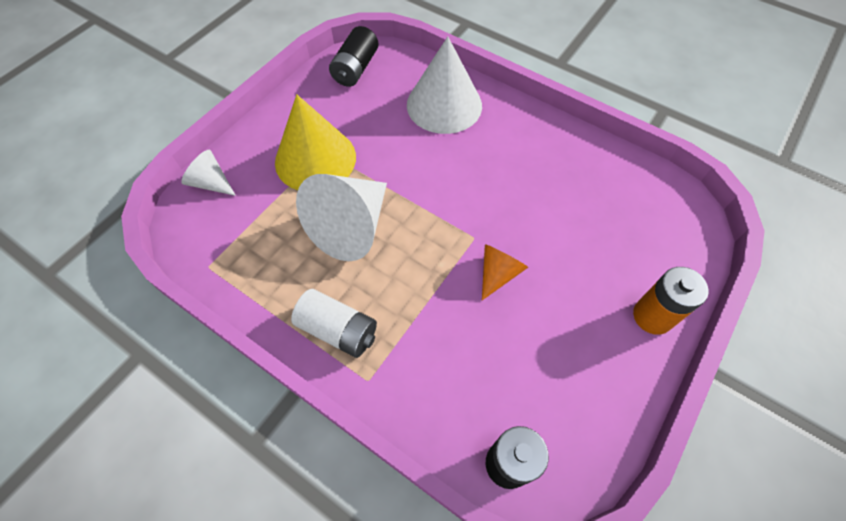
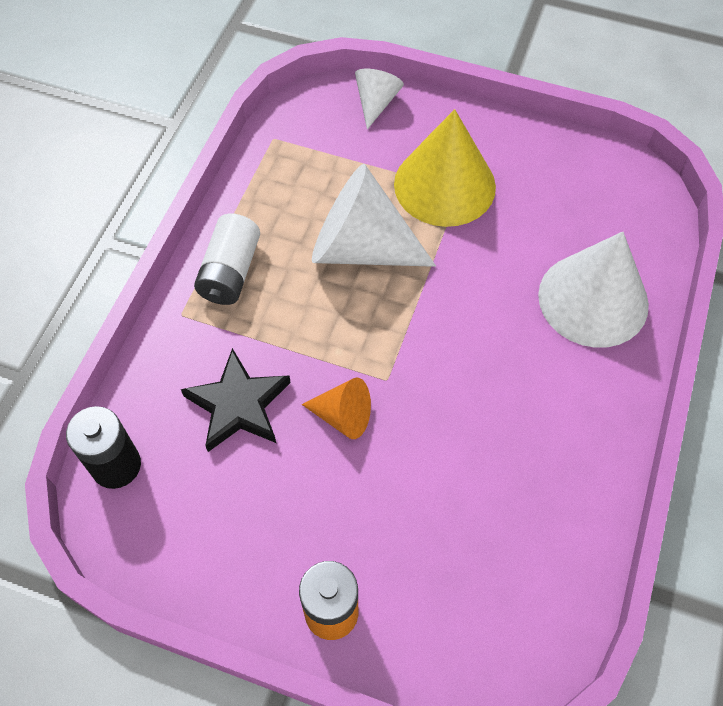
camera: 75 degrees right, 0 degrees up
black battery [329,26,379,87] -> none
none -> black star [181,348,291,452]

